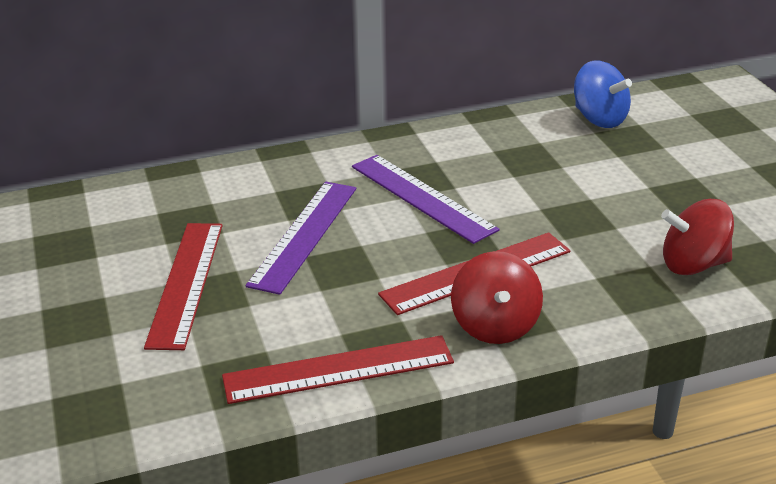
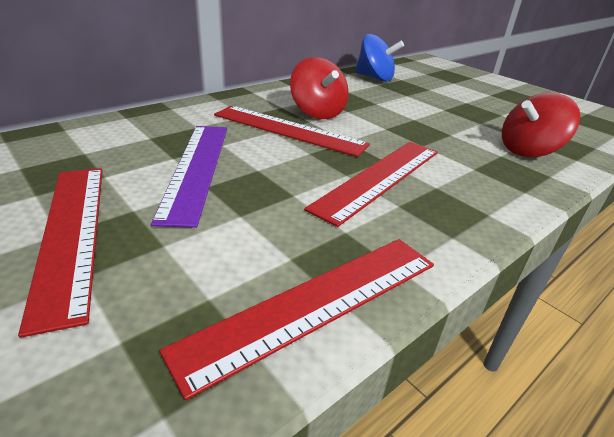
camera: 25 degrees left, 0 degrees up
purple ruler [352,155,499,244] -> red ruler [214,106,370,157]
red spinning top [451,251,543,344] -> red spinning top moved to [290,57,348,119]

